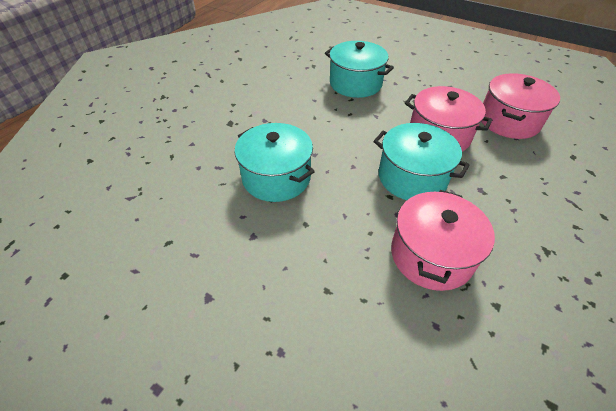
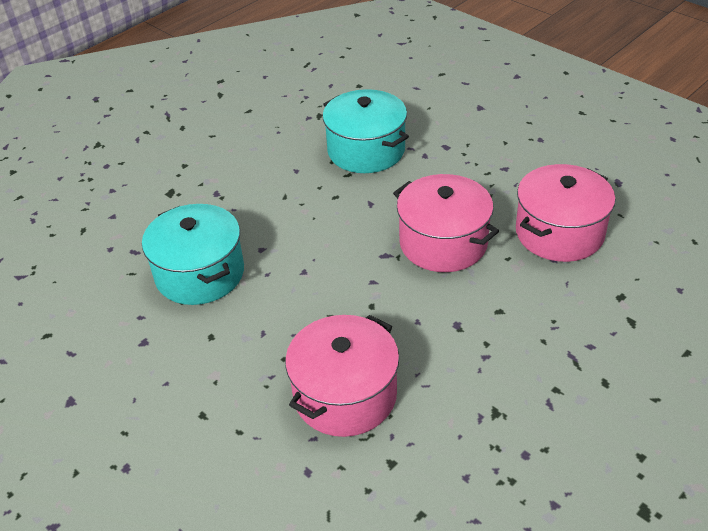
camera: 15 degrees right, 5 degrees down
turquoise pot [373,123,470,200] -> none

